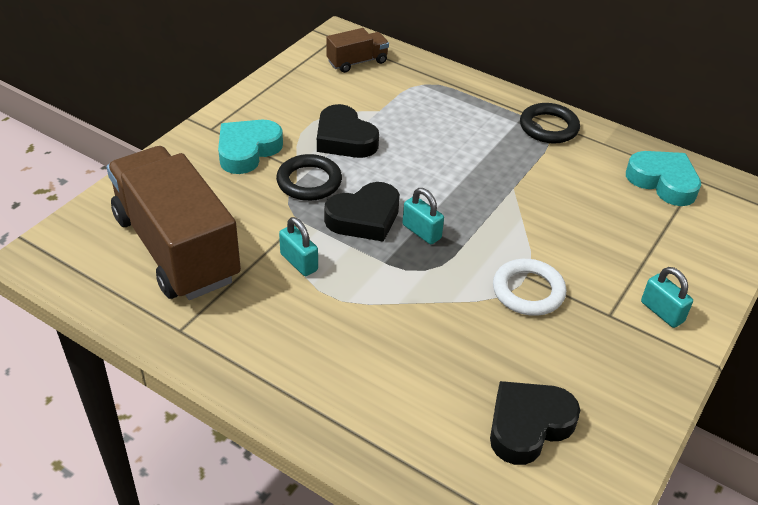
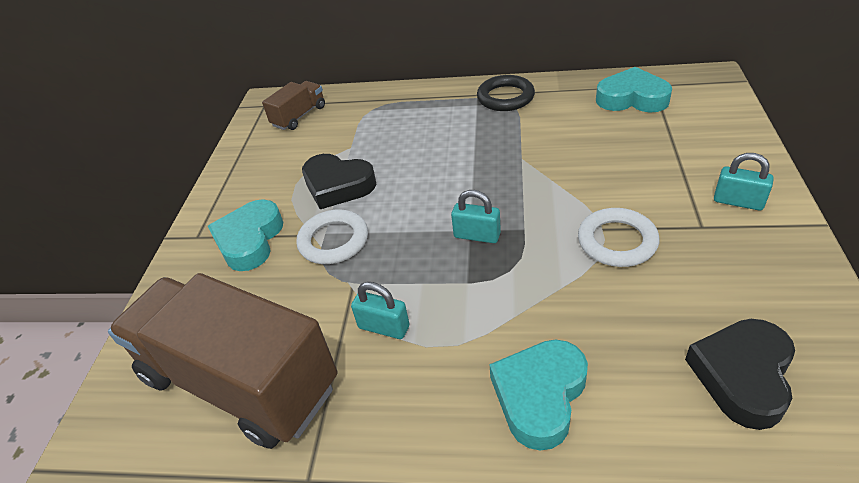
camera: 20 degrees left, 0 degrees up
black ring [276,154,342,201] -> white ring [296,209,368,264]
black heart [324,182,400,242] -> none
none -> turquoise heart [489,340,588,451]

